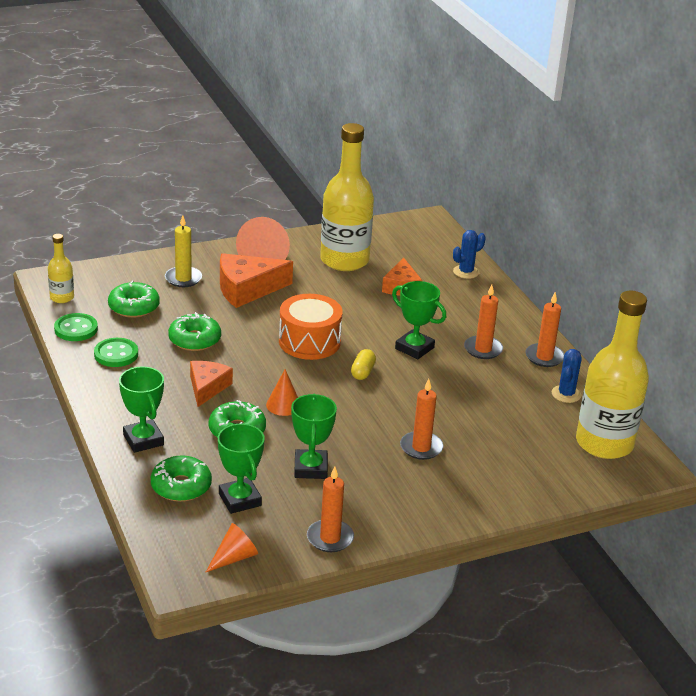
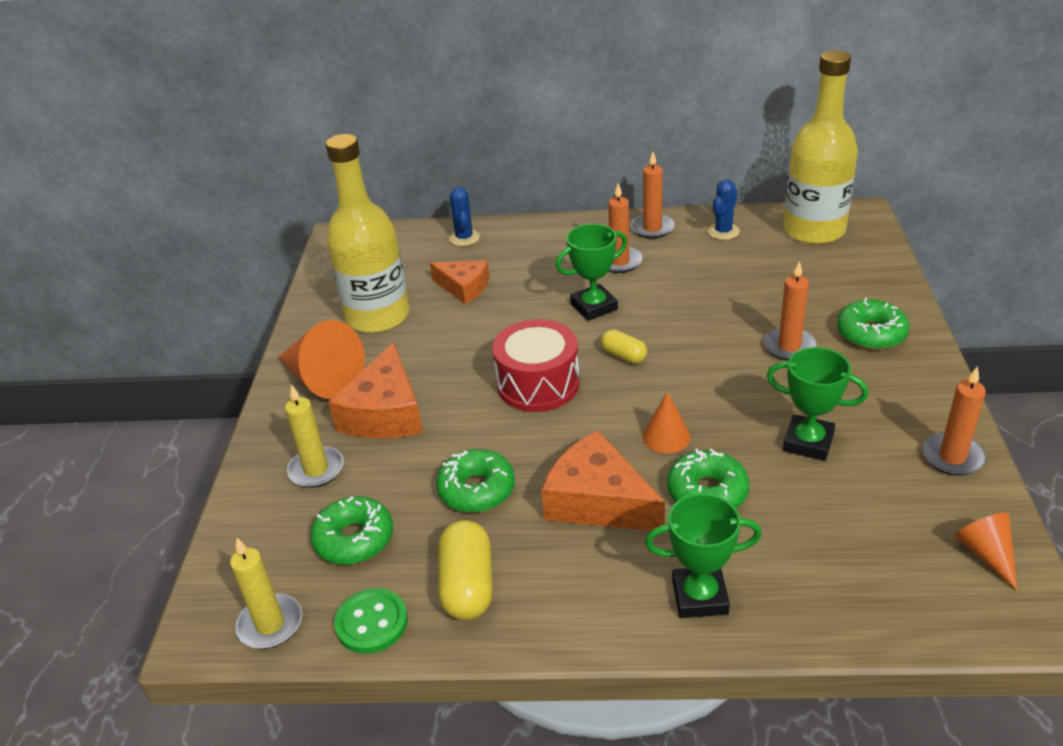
camera: 60 degrees left, 5 degrees up
yellow bottle [48,234,74,303] -> yellow candle [230,538,302,649]
green button [94,338,138,367] -> yellow capsule [438,520,493,620]
green donut [151,455,212,502] -> green donut moved to [837,298,909,350]
orange cheese [190,361,233,407] -> orange cheese [541,430,665,531], size x1.54
green trophy [218,424,265,514] -> none
orange drum [279,294,343,360] -> red drum [492,319,580,412]
blue cactus [552,349,582,403] -> blue cactus turned 75 degrees clockwise [707,179,740,240]

